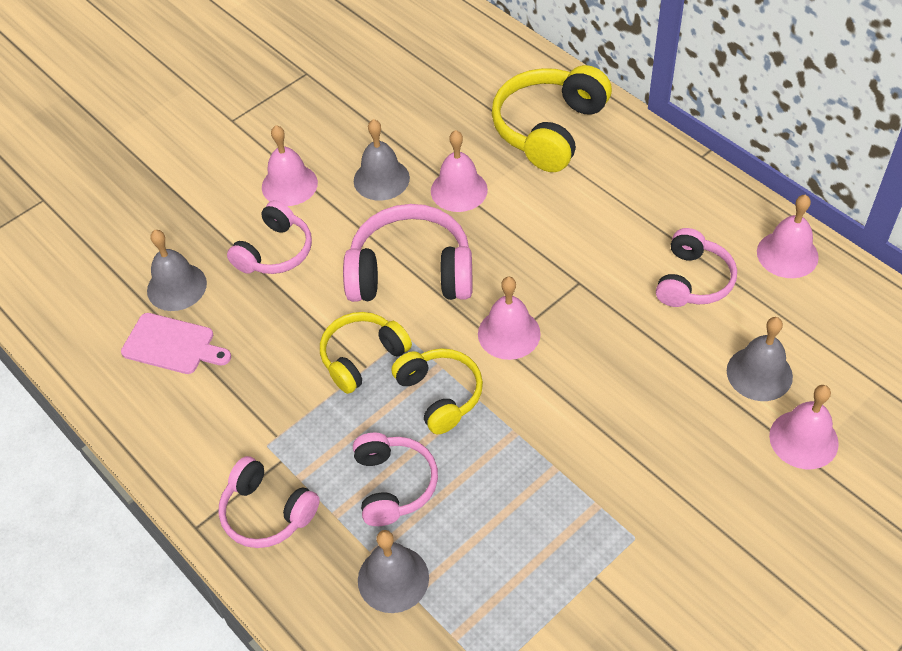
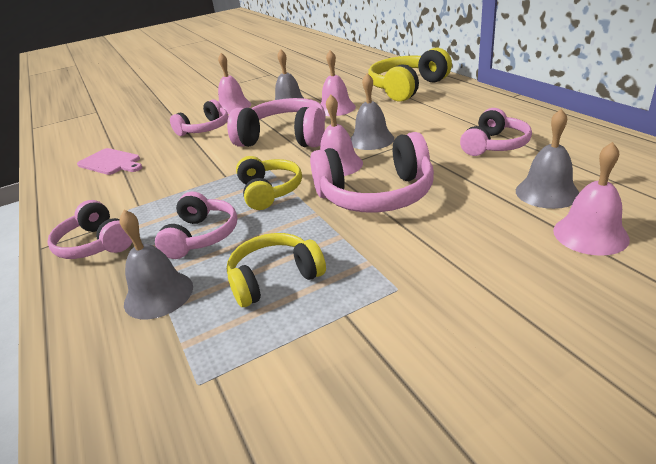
camera: 15 degrees right, 20 degrees down
grey bell [147,230,207,311] -> grey bell moved to [351,73,394,150]
yellow headphones [320,312,412,394] -> yellow headphones moved to [227,233,326,307]
pink bell [757,195,819,278] -> none
none -> pink headphones [310,132,434,213]

